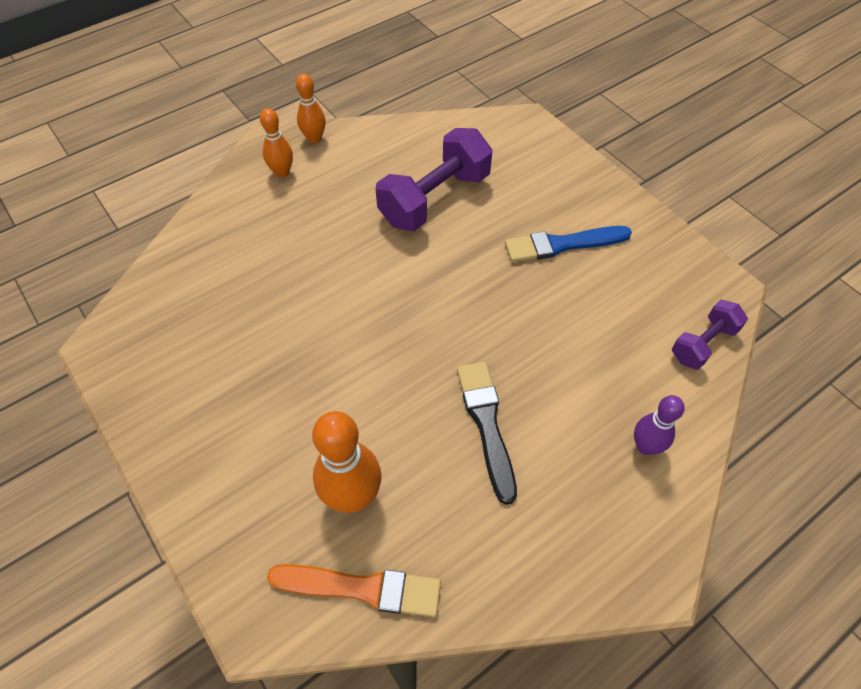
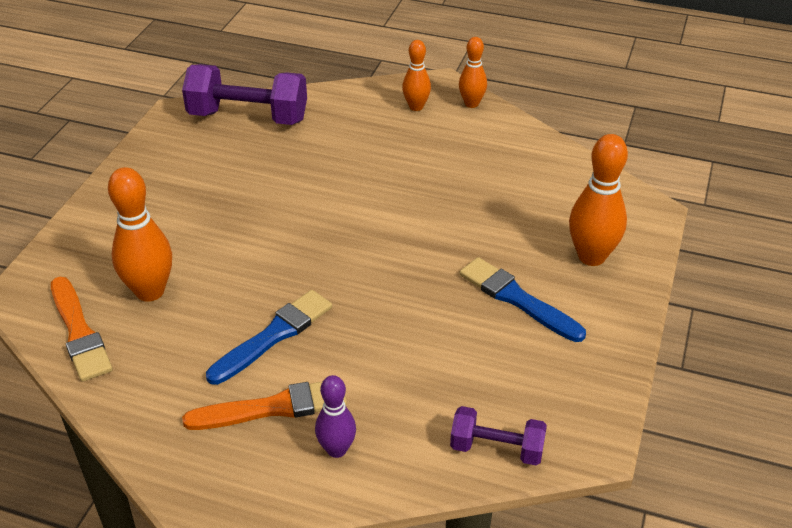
camera: 55 degrees right, 15 degrees down
purple dumbbell [376,128,493,231] -> purple dumbbell moved to [182,64,307,125]
black brush [457,362,517,505] -> blue brush [206,290,332,385]
none -> orange brush [182,381,347,430]
none -> orange bowling pin [569,134,628,266]

